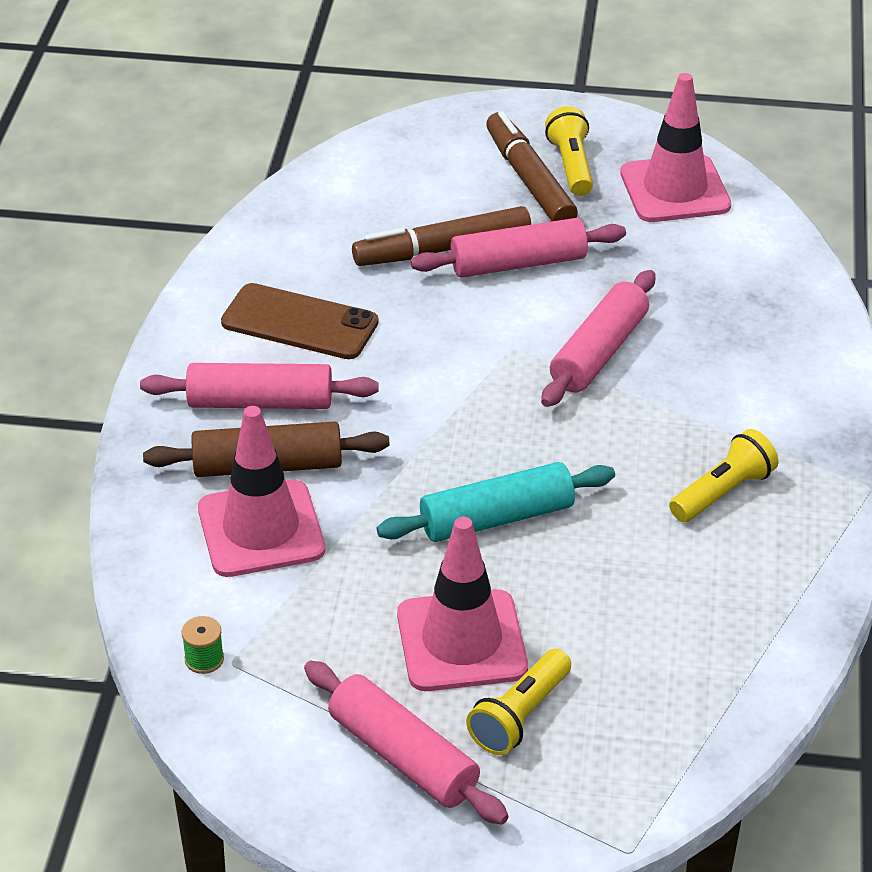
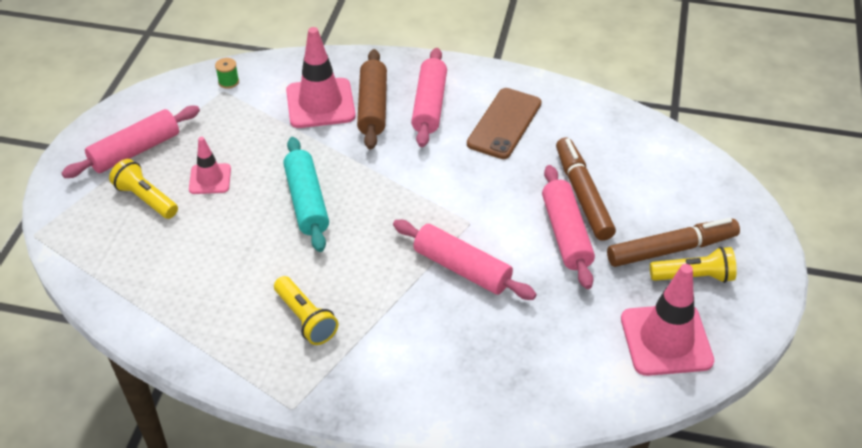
camera: 95 degrees right, 5 degrees up
pink traffic cone [397,517,528,691] -> pink traffic cone [189,137,231,194], size x0.57

